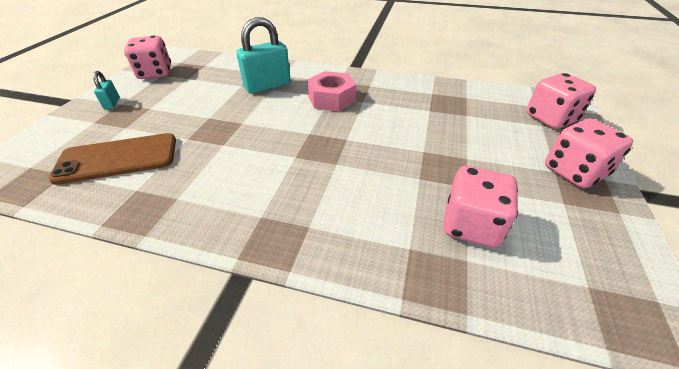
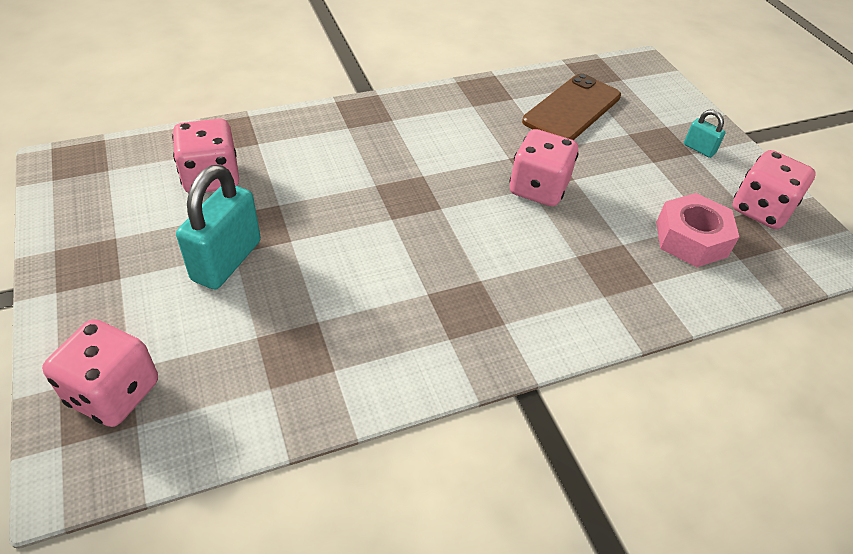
camera: 140 degrees right, 5 degrees up
turquoise padlock [236,17,291,94] -> turquoise padlock moved to [176,165,261,289]
pink nut [307,71,356,111] -> pink nut moved to [656,193,739,267]
pink dice [545,118,633,188] -> pink dice moved to [510,129,579,206]

